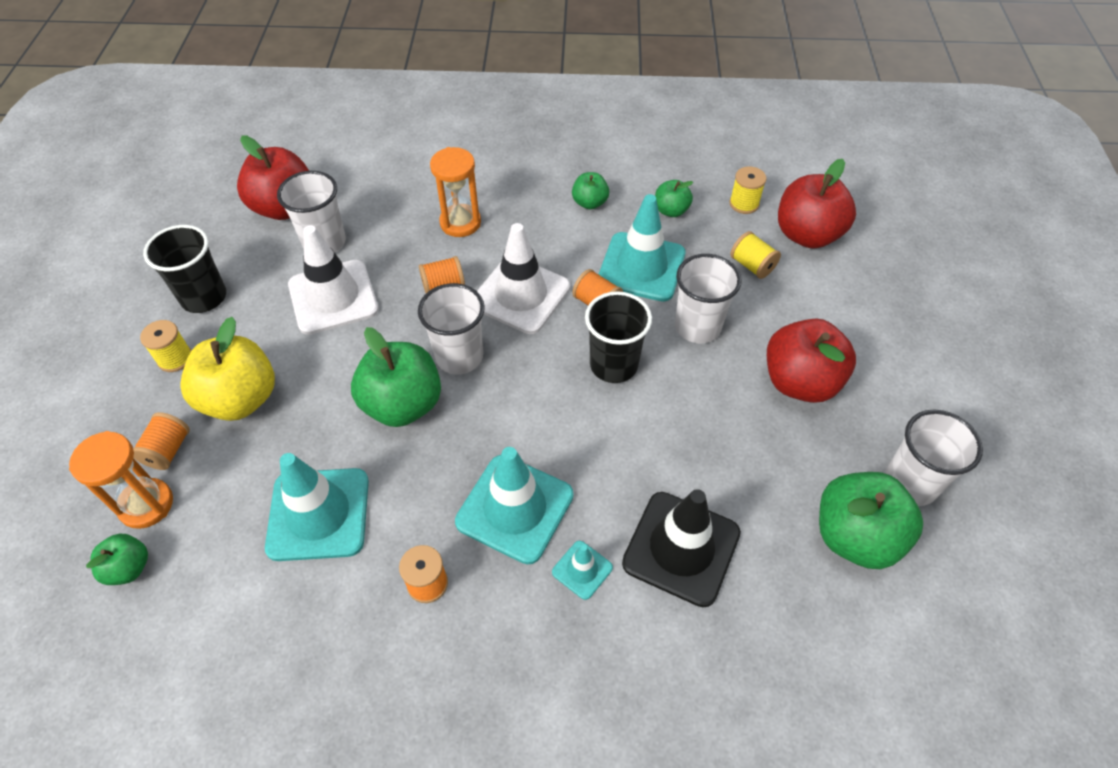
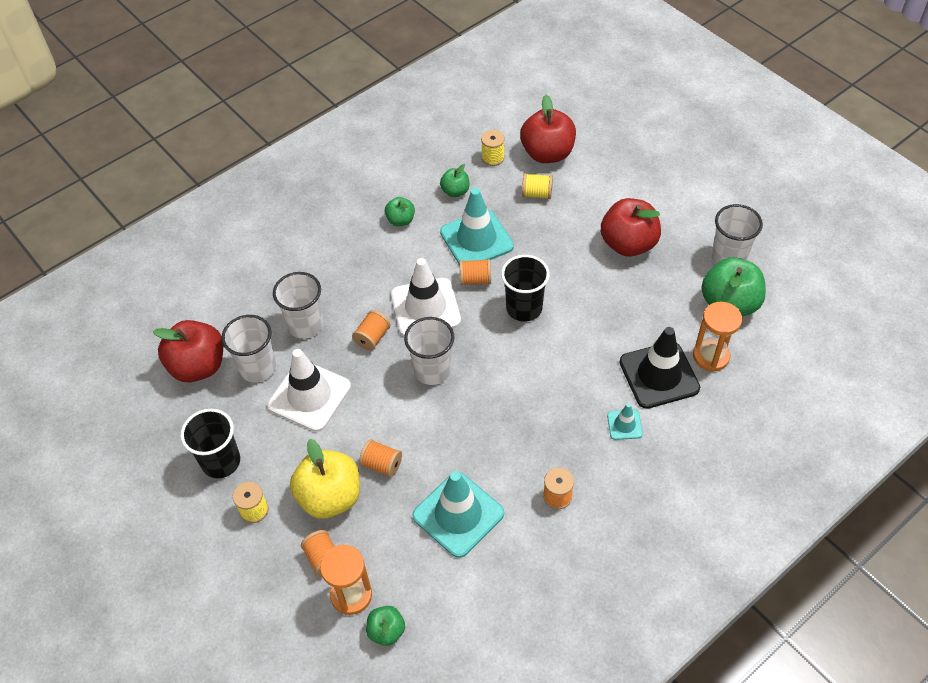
camera: 40 degrees left, 0 degrees up
green apple [351,327,441,427] -> none
orange hourglass [430,147,481,237] -> orange hourglass moved to [693,302,742,372]
turquoise traffic cone [455,447,574,564] -> none
white cup [675,254,742,343] -> white cup moved to [273,272,324,339]
none -> orange spool [359,439,402,478]

